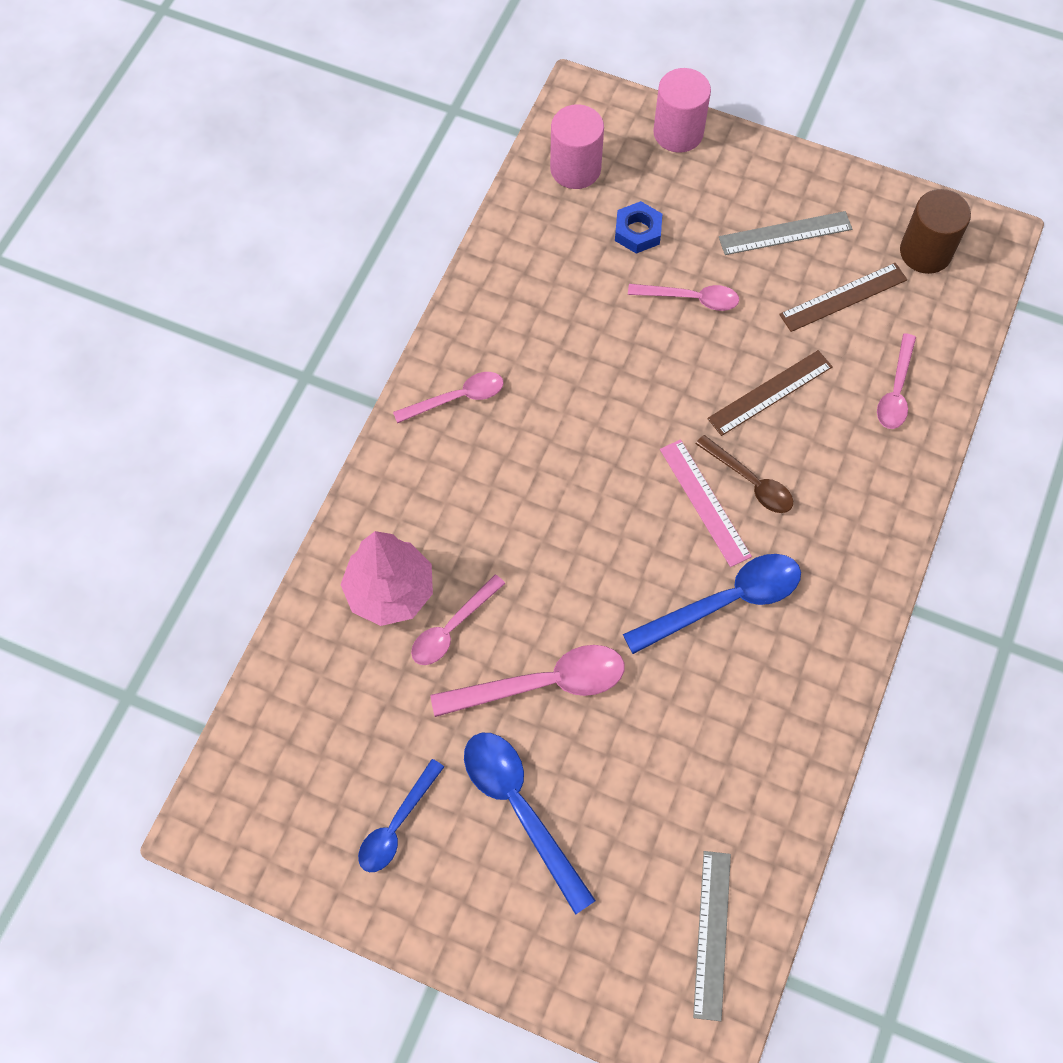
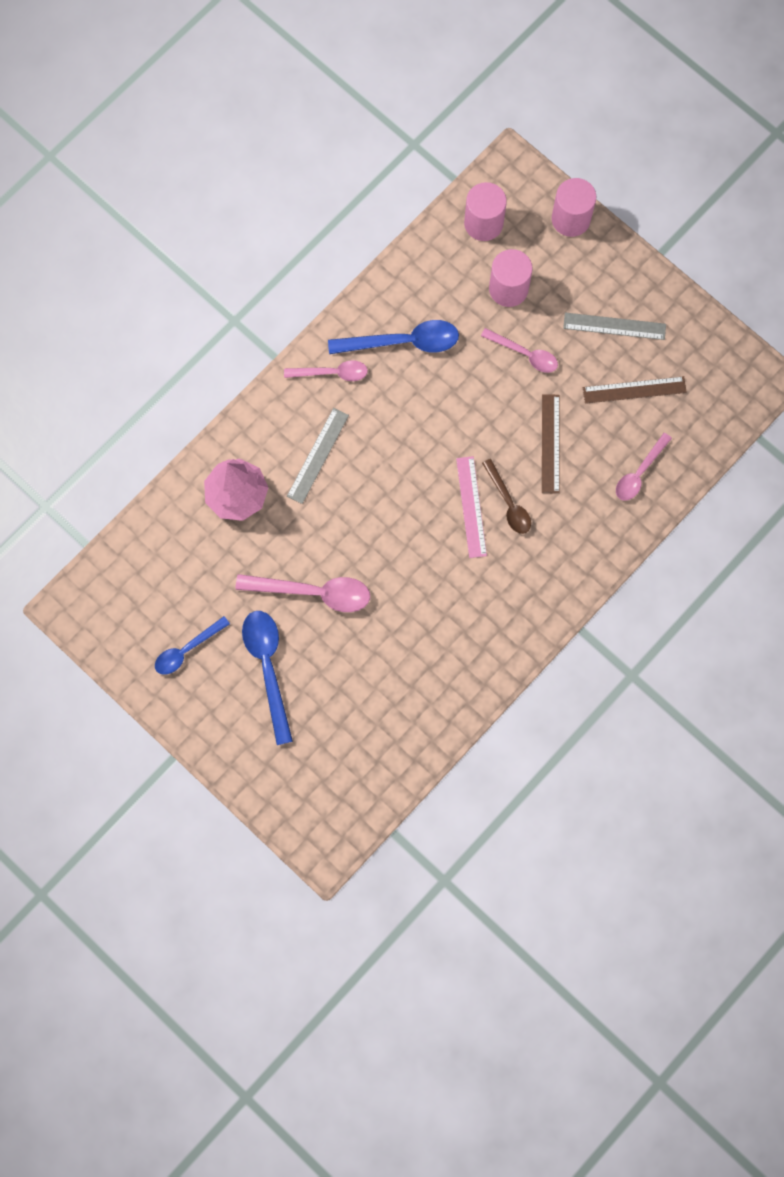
camera: 20 degrees right, 10 degrees up
pink spoon [411,574,505,665] -> none
blue nut [615,201,662,254] -> pink cylinder [489,249,533,307]
blue spoon [623,554,801,654] -> blue spoon moved to [328,320,459,354]
grey ruler [693,851,731,1021] -> grey ruler moved to [287,408,349,504]
brown ruler [707,350,833,436] -> brown ruler turned 75 degrees counterclockwise [542,394,560,494]
brown cylinder [900,189,971,274] -> none

